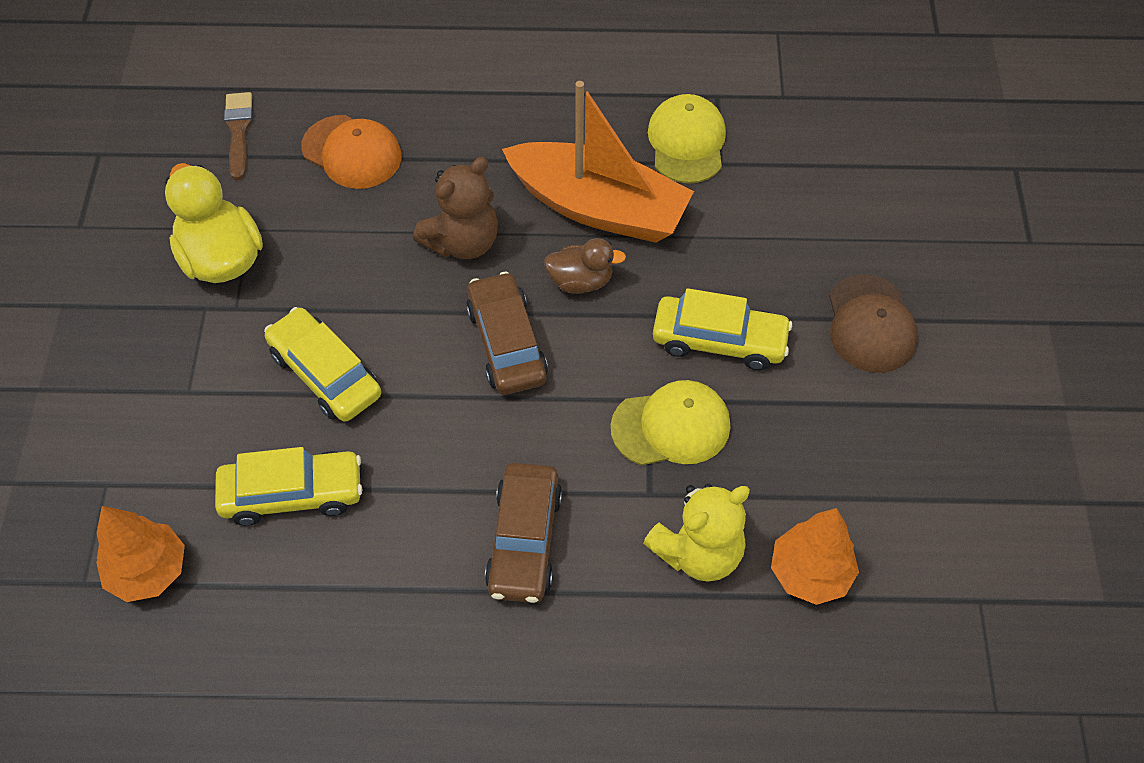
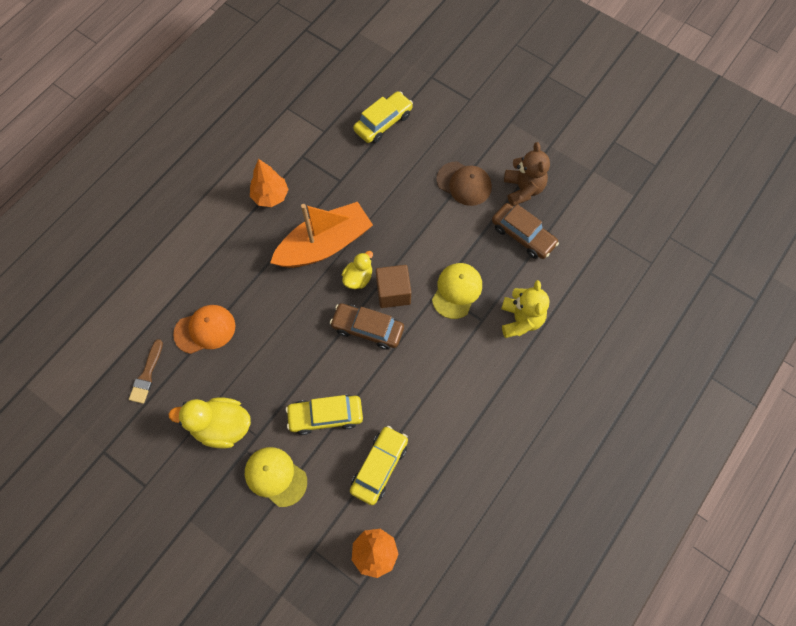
camera: 55 degrees left, 10 degrees up
brown brush [224,92,253,180] -> brown brush turned 105 degrees counterclockwise [129,339,163,404]
brown teddy bear [413,157,498,259] -> brown teddy bear moved to [504,142,550,206]
brown car [485,463,562,603] -> brown car moved to [492,203,559,259]
brown duck [544,238,626,294] -> yellow duck [342,251,373,289]
yellow cap [648,94,726,183] -> yellow cap moved to [245,447,307,507]
yellow car [653,288,792,370] -> yellow car moved to [353,91,413,143]
orange tree [771,508,859,605] -> orange tree moved to [250,159,289,207]
none -> brown cube [376,265,411,308]

